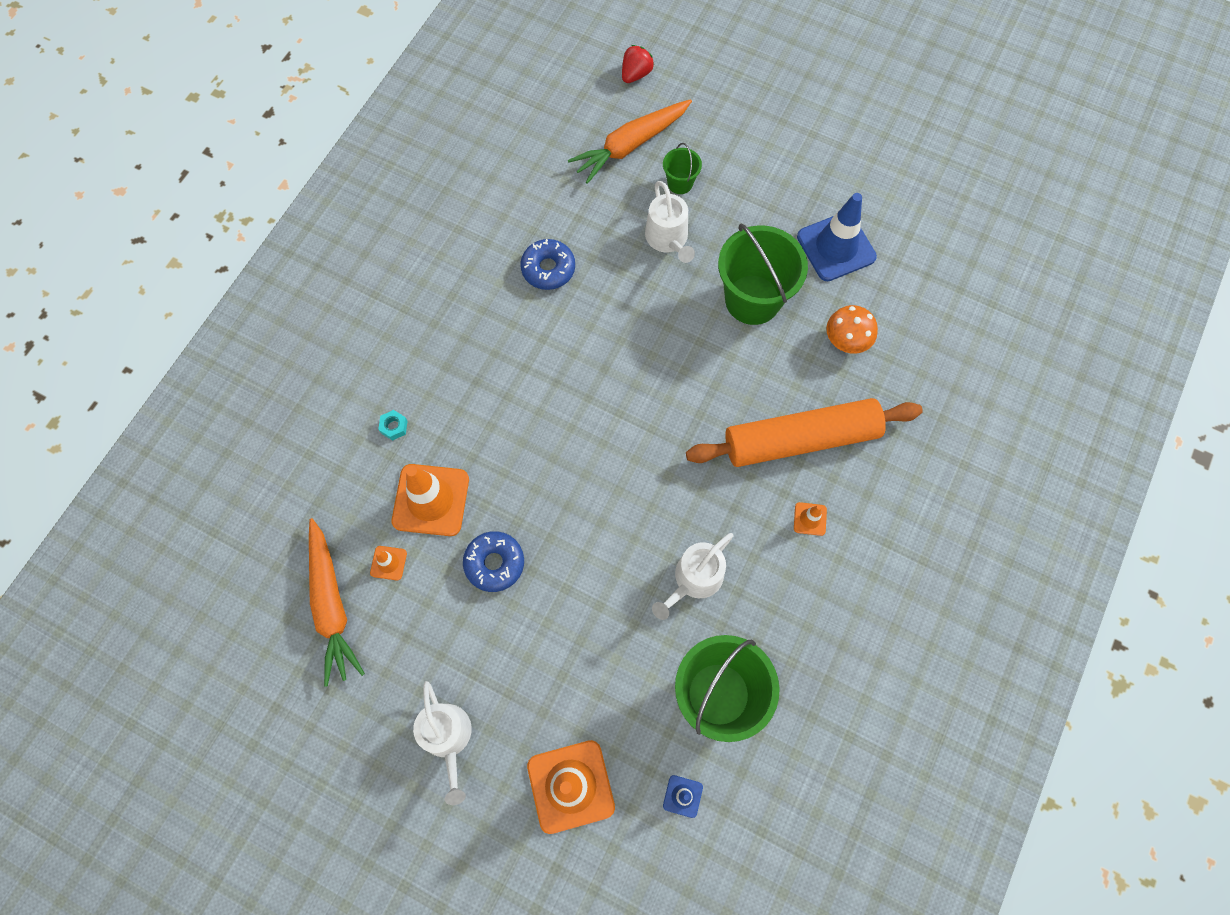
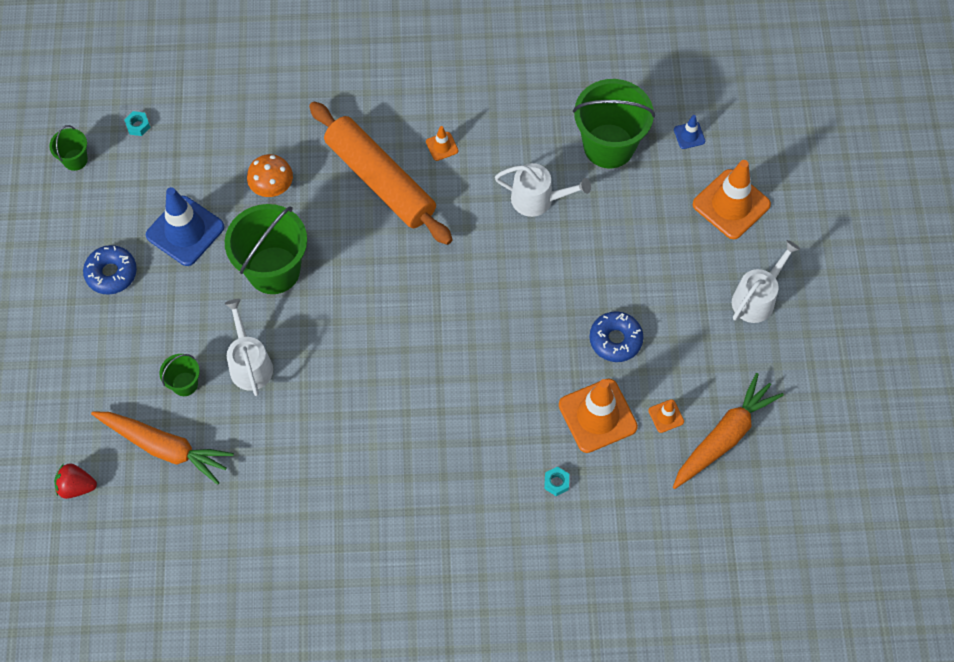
camera: 120 degrees left, 5 degrees down
blue donut [520,239,575,290] -> blue donut moved to [83,245,137,295]
white watering can [645,181,695,263] -> white watering can turned 60 degrees counterclockwise [225,299,273,396]
none -> green bucket [49,125,88,171]
none -> turquoise nut [124,111,151,136]

